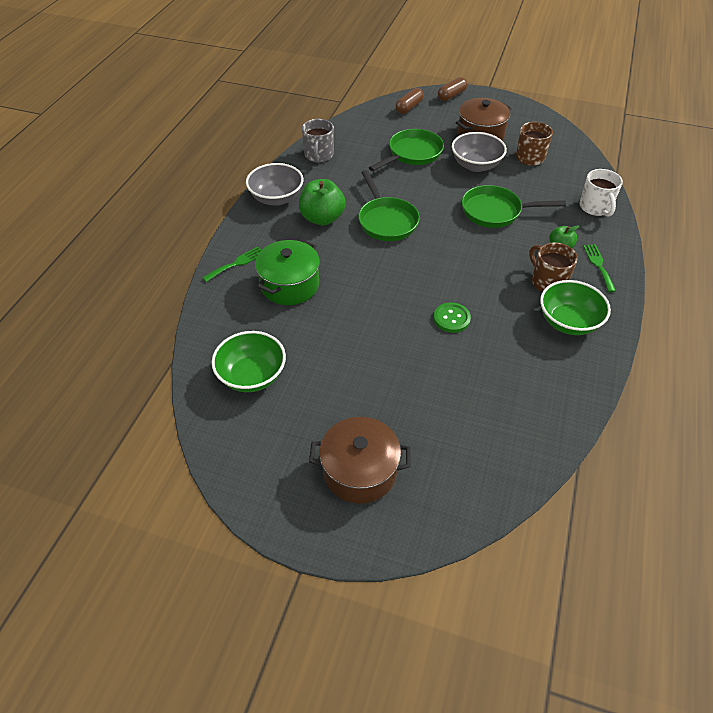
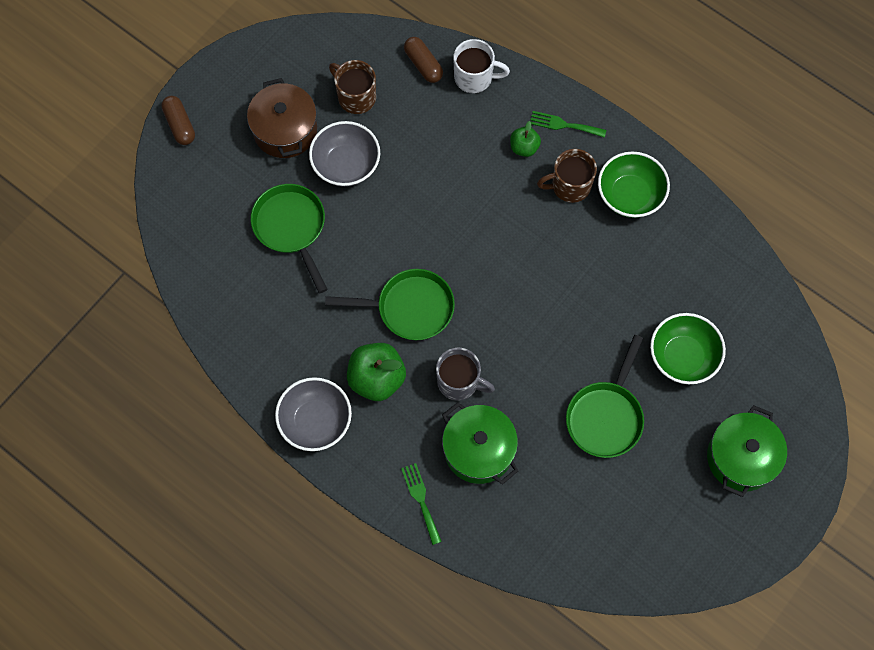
camera: 70 degrees left, 20 degrees up
green bowl [212,331,286,392] -> green bowl moved to [650,313,726,384]
grey mug [302,119,334,163] -> grey mug moved to [436,348,495,401]
brown pot [309,417,411,504] -> green pot [707,405,787,497]
brown capsule [396,88,424,114] -> brown capsule moved to [404,37,443,83]
green button [434,303,471,333] -> none
green pan [462,185,566,228] -> green pan moved to [566,335,644,458]

